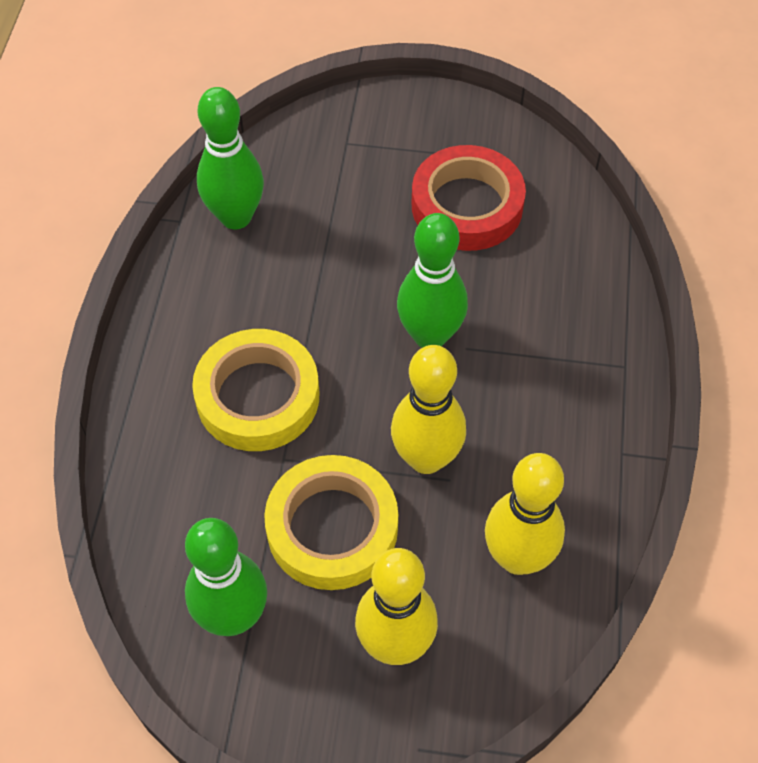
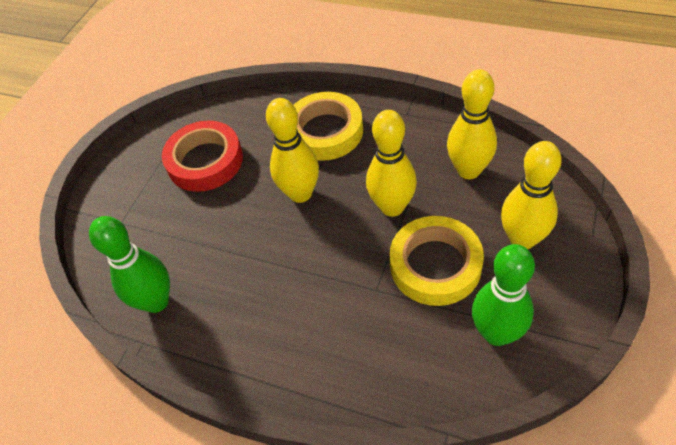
camera: 70 degrees left, 5 degrees down
yellow tape [192,329,319,451] -> yellow tape moved to [294,92,363,161]
green bowling pin [397,213,468,348] -> yellow bowling pin [266,98,319,203]

